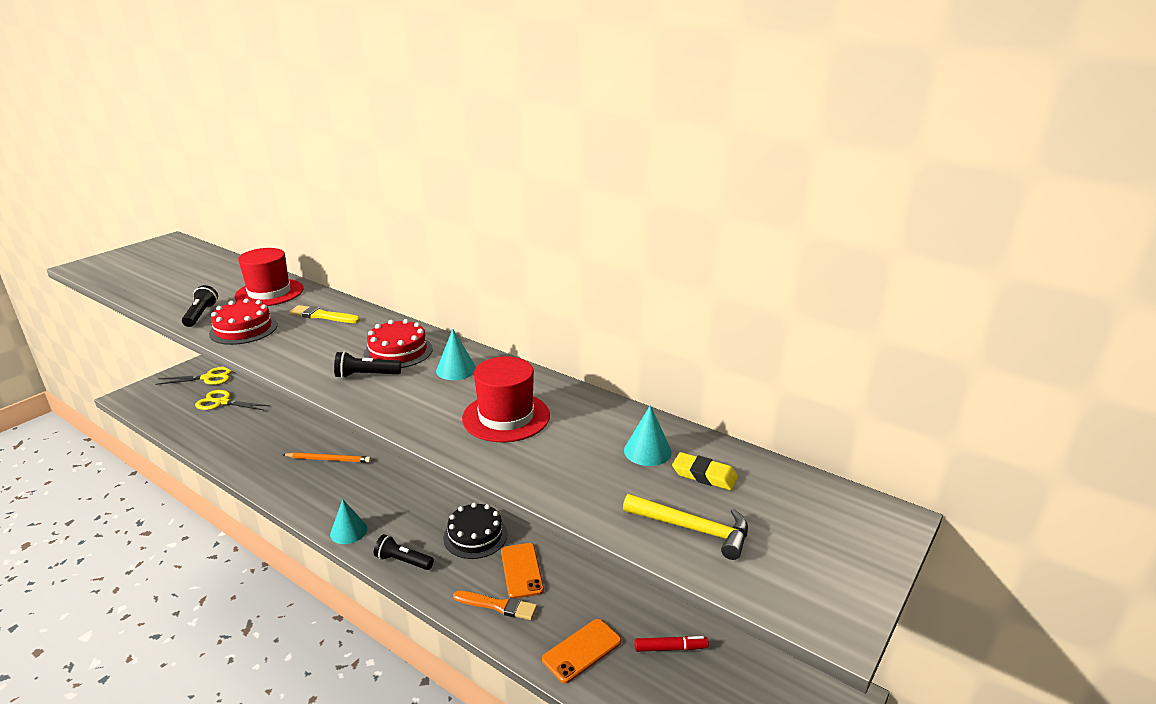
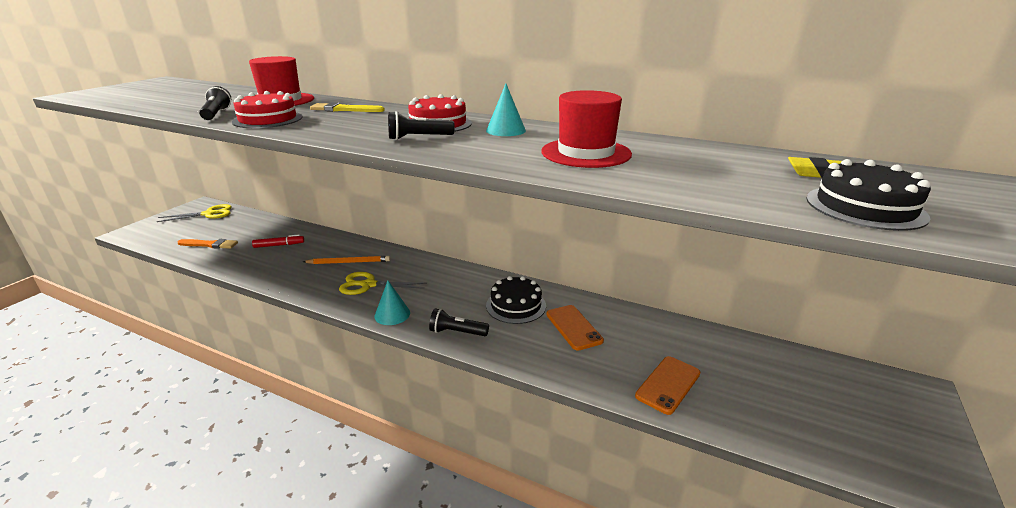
camera: 10 degrees left, 0 degrees up
yellow scissors [195,390,270,411] -> yellow scissors moved to [339,272,427,295]
orange brush [453,591,537,620] -> orange brush moved to [178,239,238,249]
yellow hammer [623,494,748,560] -> black cake [806,159,931,231]
turquoise cone [624,405,672,466] -> none
red marker [634,636,709,652] -> red marker moved to [252,234,304,248]

